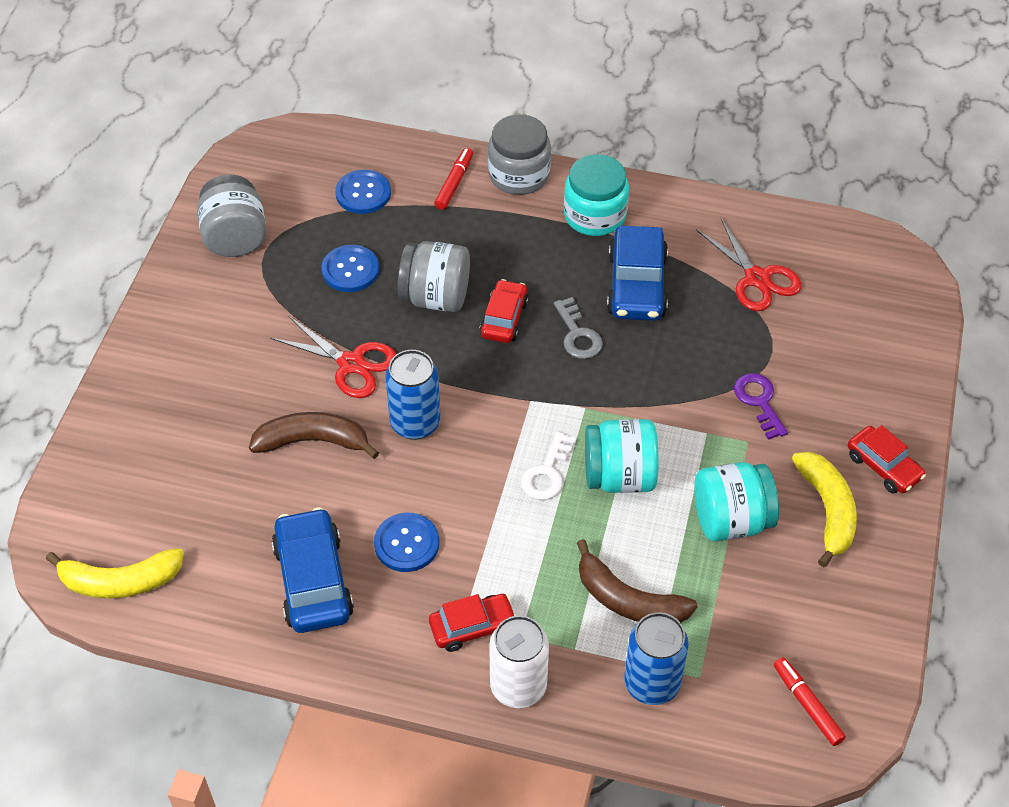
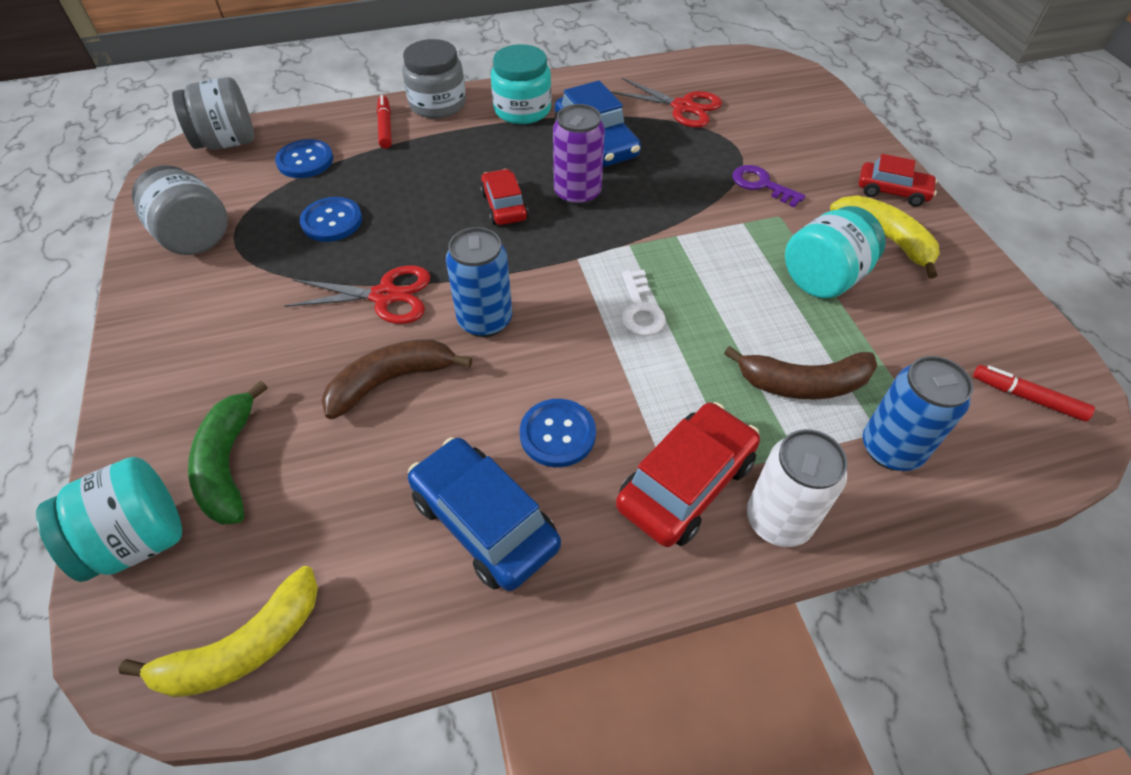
camera: 30 degrees left, 0 degrees up
grey jar [398,241,470,312] -> grey jar moved to [172,77,254,150]
red car [429,594,516,652] -> red car [616,402,760,547], size x1.59
grey key [554,297,603,359] -> purple can [553,104,605,206]
turquoise jar [585,419,659,493] -> turquoise jar moved to [36,457,182,582]
none -> green banana [188,380,268,525]

